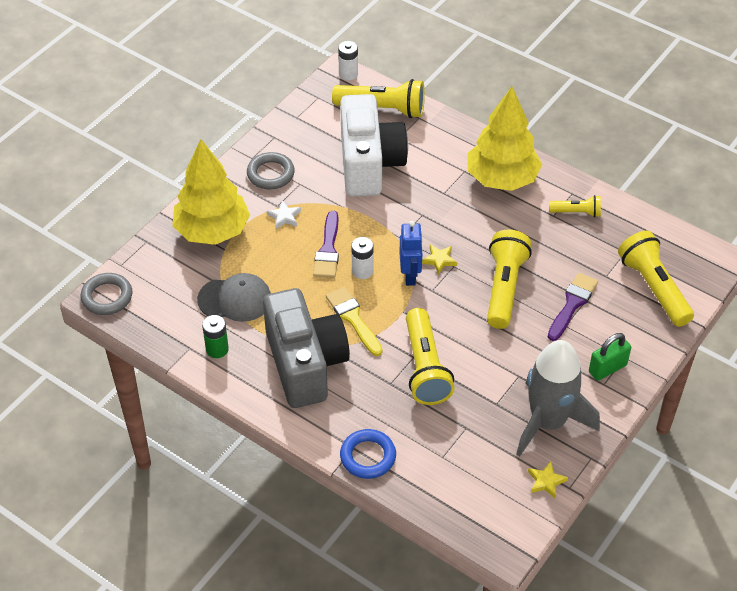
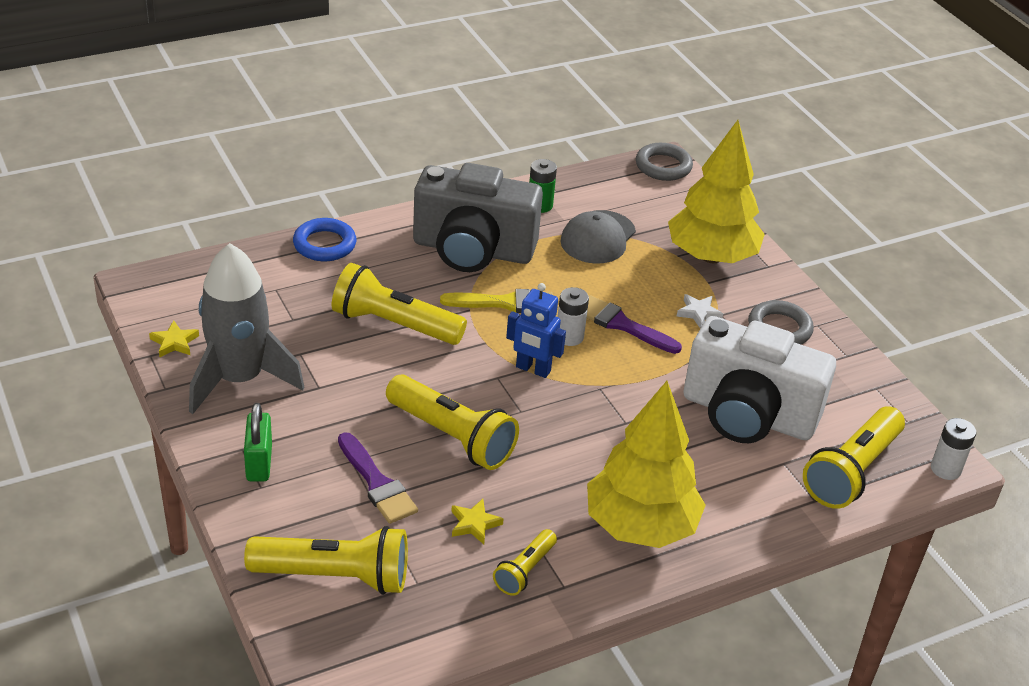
camera: 115 degrees right, 10 degrees down
yellow star [422,245,457,275] -> yellow star moved to [451,499,504,544]

